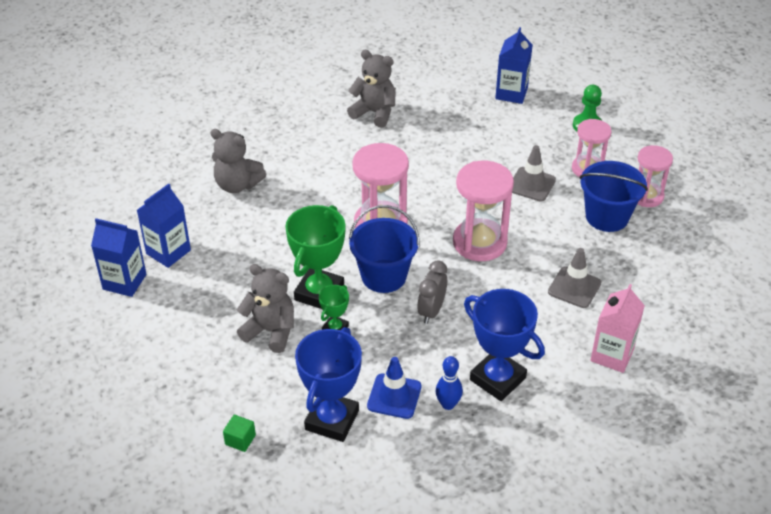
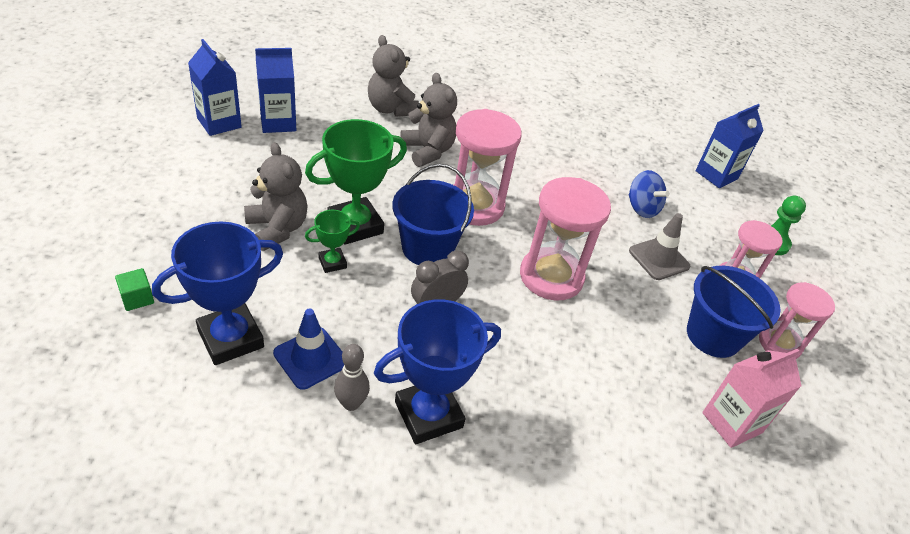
camera: 30 degrees right, 0 degrees up
grey teddy bear [347,50,396,128] -> grey teddy bear moved to [400,73,457,167]
blue bowling pin [436,356,463,410] -> grey bowling pin [334,344,370,411]
blue trophy [464,289,545,401] -> blue trophy turned 75 degrees clockwise [374,299,501,444]
grey traffic cone [548,248,601,308] -> none
pink carton [590,284,645,373] -> pink carton moved to [702,349,801,448]
none -> blue spinning top [628,170,670,218]

